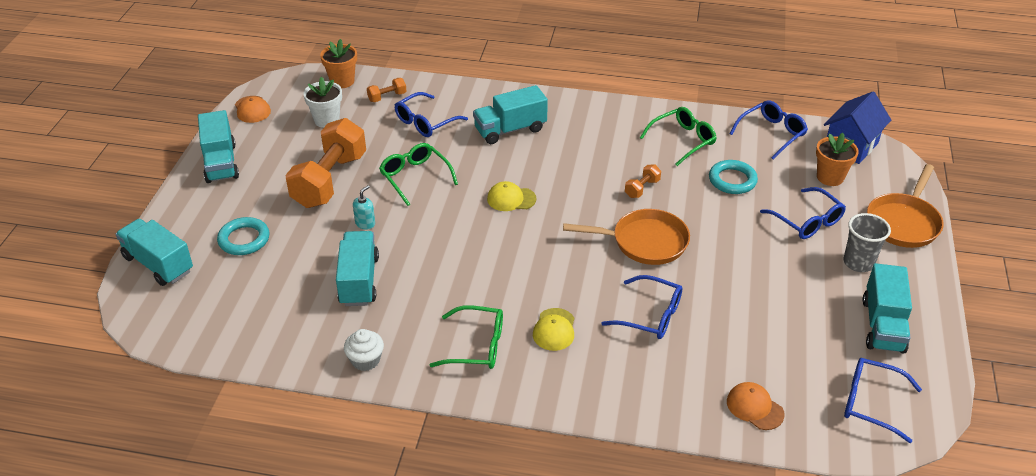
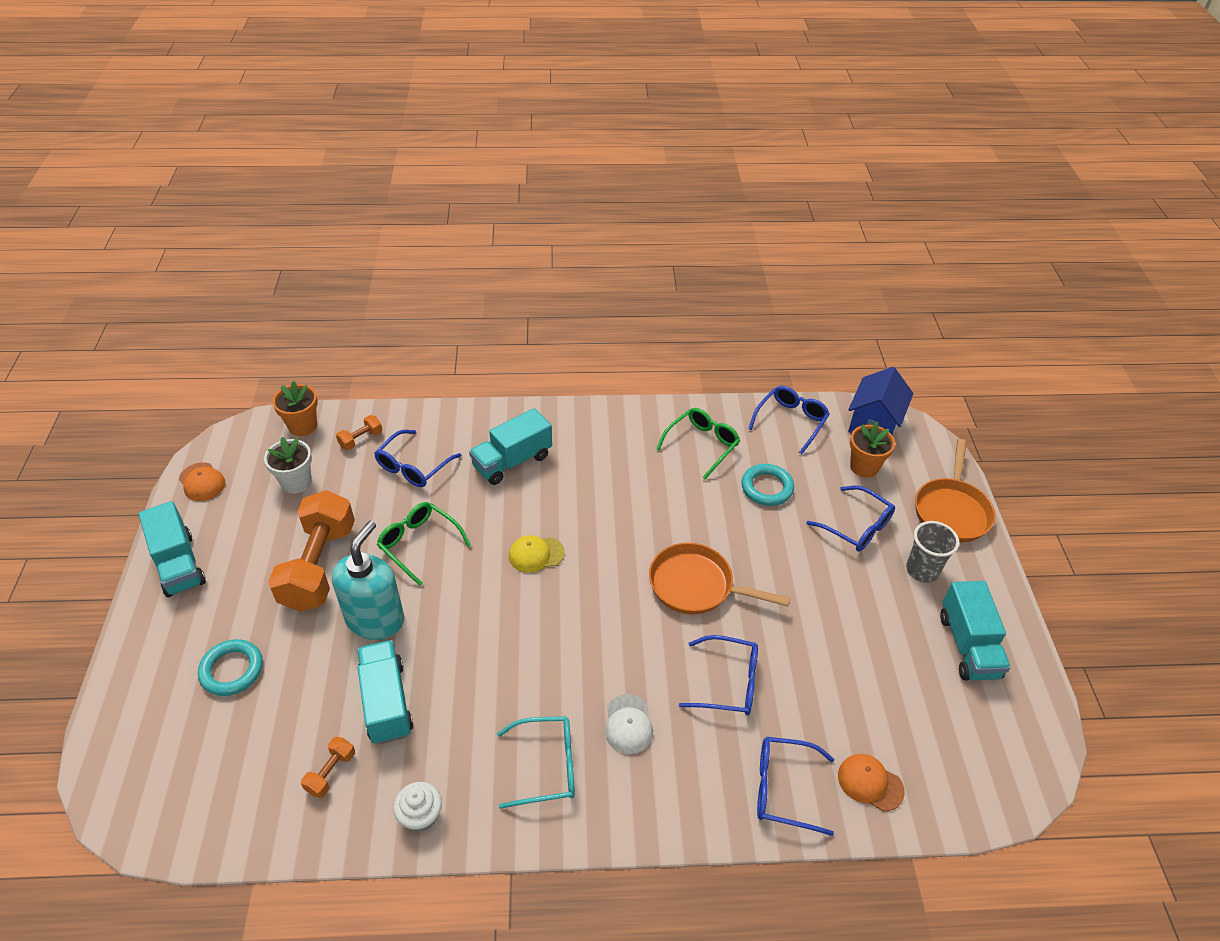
camera: 15 degrees left, 5 degrees up
turquoise truck [116,219,193,286] -> none
turquoise soap dispenser [353,185,375,230] -> turquoise soap dispenser [332,521,404,640], size x2.40
green glasses [430,305,503,369] -> turquoise glasses [497,716,575,809]
yellow cap [533,308,574,351] -> white cap [605,694,653,754]
orange pan [563,209,690,265] -> orange pan turned 150 degrees counterclockwise [649,543,790,615]
orange dumbbell [625,164,661,198] -> orange dumbbell moved to [301,737,355,798]
blue glasses [844,358,922,443] -> blue glasses moved to [757,737,834,836]

